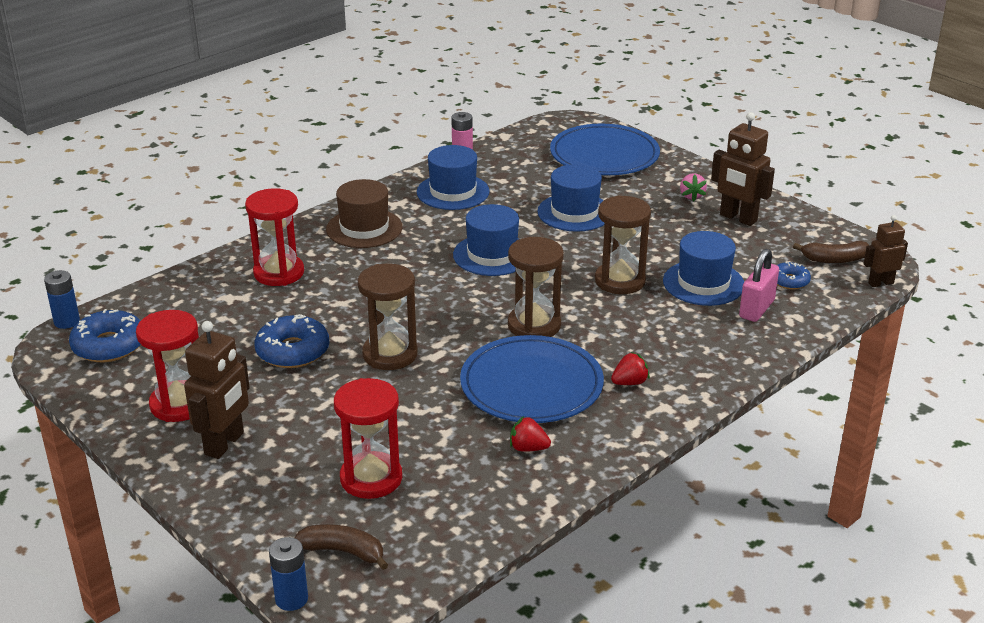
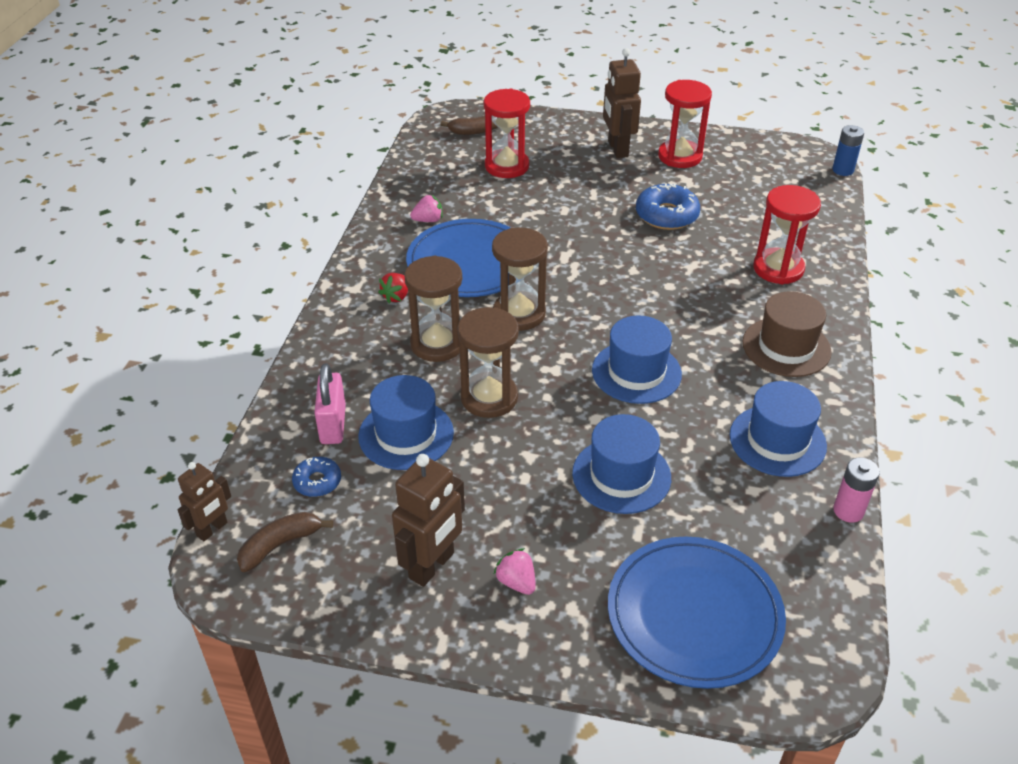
camera: 145 degrees right, 10 degrees up
blue donut [69,309,141,362] -> none
blue battery [269,537,308,611] -> none
brown hourglass [358,264,418,370] -> brown hourglass moved to [404,256,462,362]
red strawberry [510,416,551,452] -> pink strawberry [410,194,443,222]
brown robot [711,112,775,226] -> brown robot turned 120 degrees clockwise [392,454,465,587]

